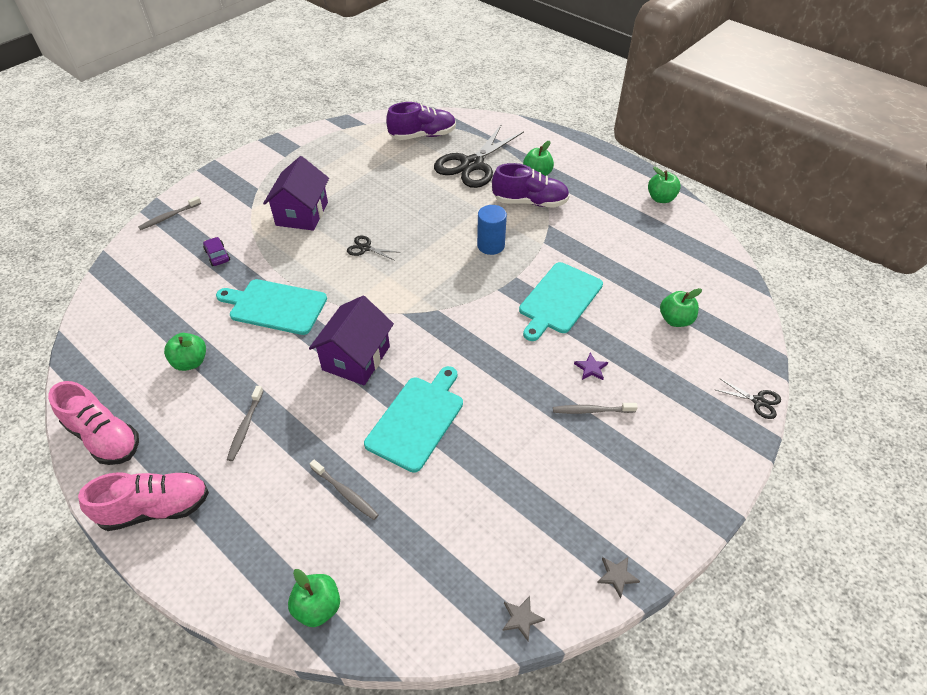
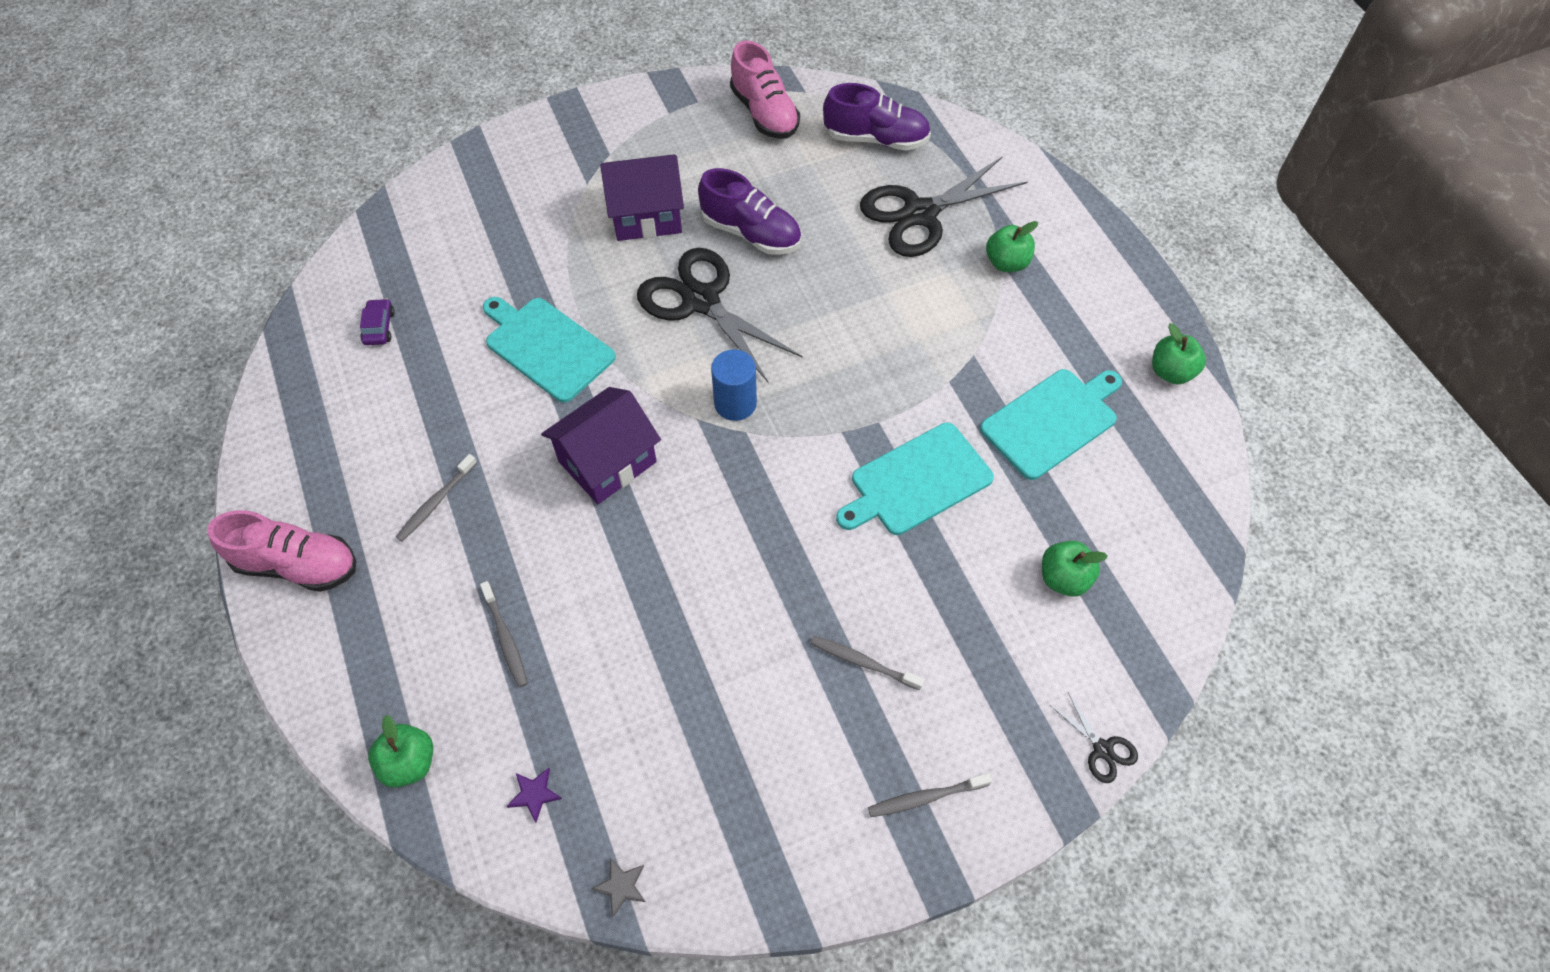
camera: 25 degrees right, 10 degrees up
pink shoe [48,381,139,465] -> pink shoe moved to [730,41,800,139]
grey toothbrush [138,196,201,230] -> grey toothbrush moved to [868,773,992,817]
green apple [164,333,206,371] -> none
purple car [203,237,230,266] -> purple car moved to [360,298,395,345]
purple house [263,156,329,231] -> purple house turned 45 degrees clockwise [600,154,684,241]
black scissors [347,236,398,260] -> black scissors [637,248,803,382], size x2.35
turquoise cutting board [364,366,463,473] -> turquoise cutting board moved to [980,369,1122,480]
blue cylinder [477,205,507,255] -> blue cylinder moved to [711,349,757,421]
purple shoe [492,163,569,208] -> purple shoe moved to [698,168,801,255]
purple star [574,353,608,380] -> purple star moved to [507,768,562,822]
grey star [597,557,640,598] -> none

